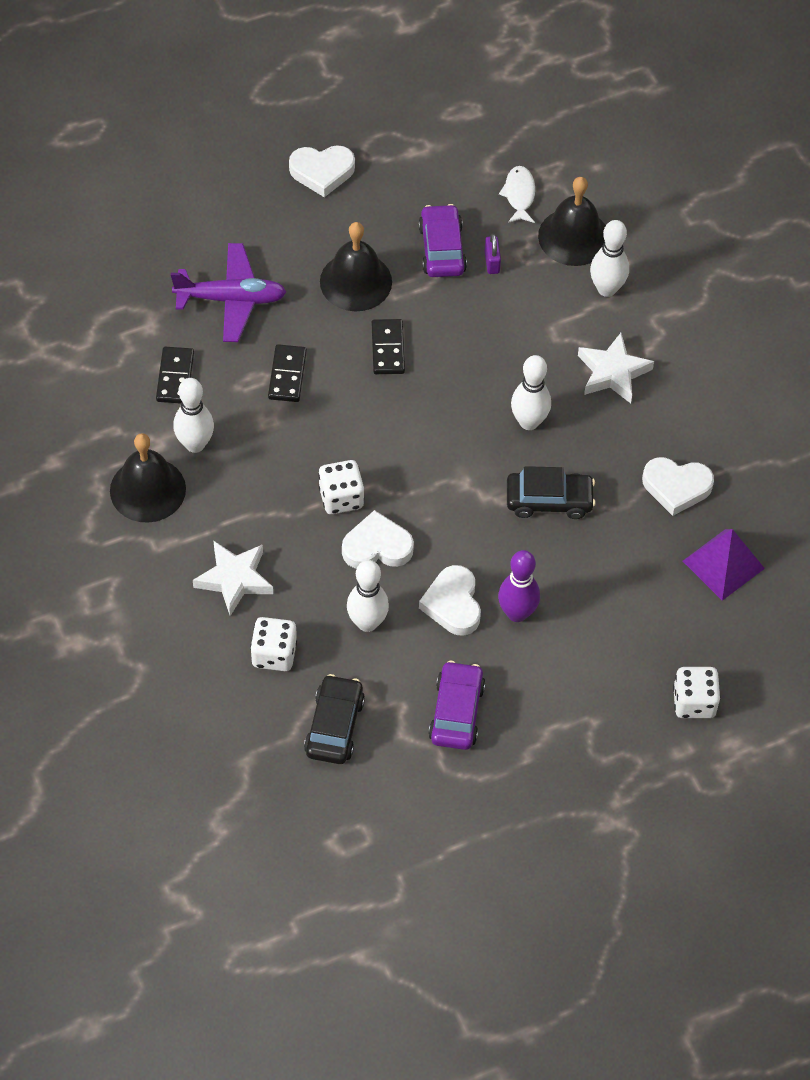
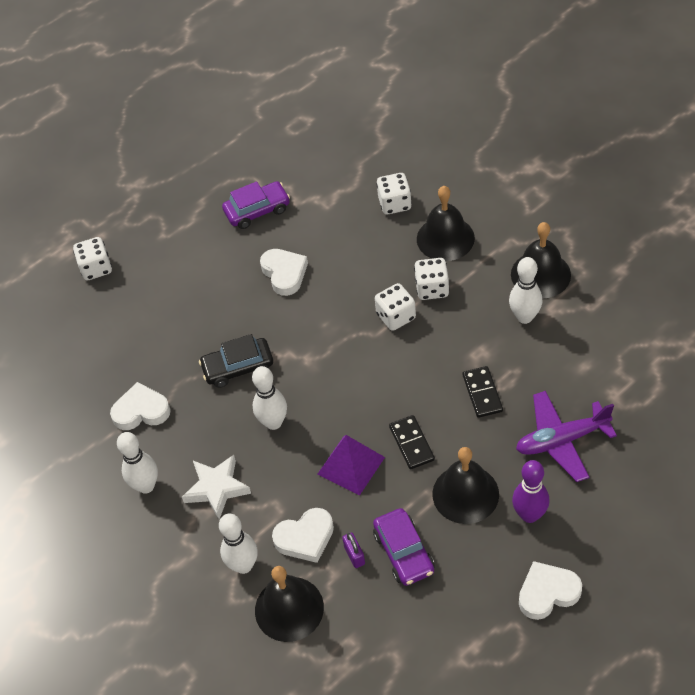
camera: 170 degrees right, 5 degrees down
black domino [156,347,194,404] -> none
white star [193,540,273,616] -> black bell [417,186,475,261]
black car [304,674,365,764] -> none
white heart [342,510,414,569] -> white heart moved to [272,508,334,563]
white bowling pin [347,560,389,632] -> white bowling pin moved to [117,432,158,494]
purple car [428,661,485,750] -> purple car turned 105 degrees counterclockwise [222,181,290,229]
purple bowling pin [498,550,540,622] -> purple bowling pin moved to [512,460,549,523]
white fish [499,166,535,223] -> none
purple pyramid [683,529,765,601] -> purple pyramid moved to [318,435,385,496]
none -> white dice [414,258,449,300]

